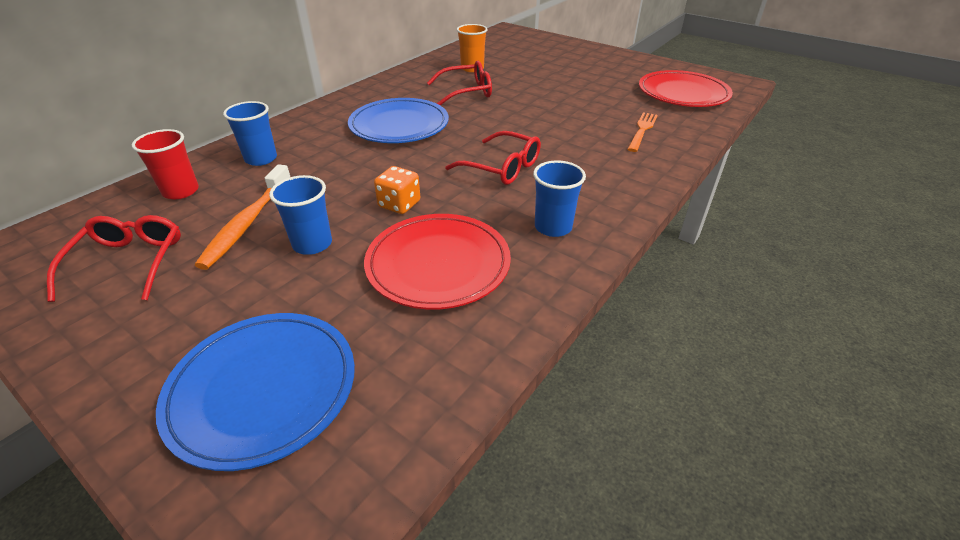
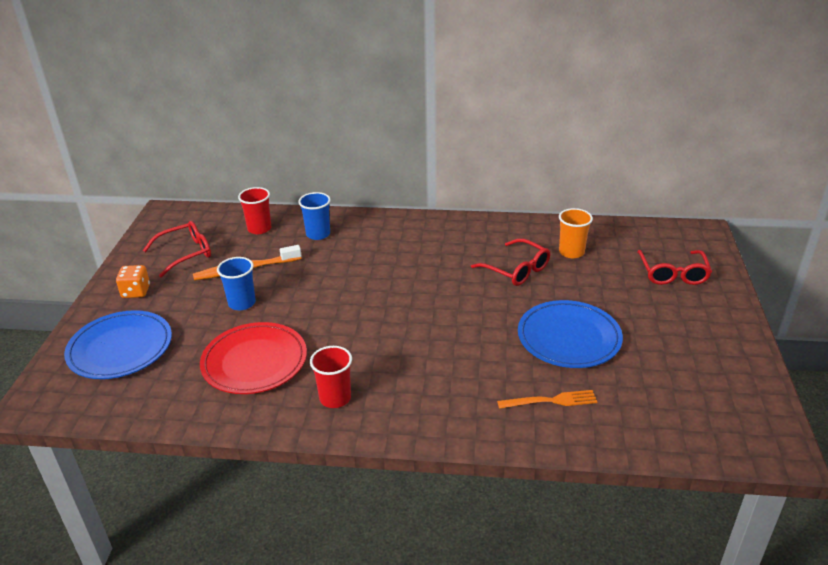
camera: 60 degrees right, 5 degrees down
blue plate [348,98,449,143] -> blue plate moved to [518,300,623,368]
orange dice [374,166,420,214] -> orange dice moved to [116,265,150,298]
red glasses [445,131,541,185] -> red glasses moved to [637,250,712,285]
blue cup [533,160,586,237] -> red cup [310,346,352,408]
red plate [639,70,733,107] -> none

